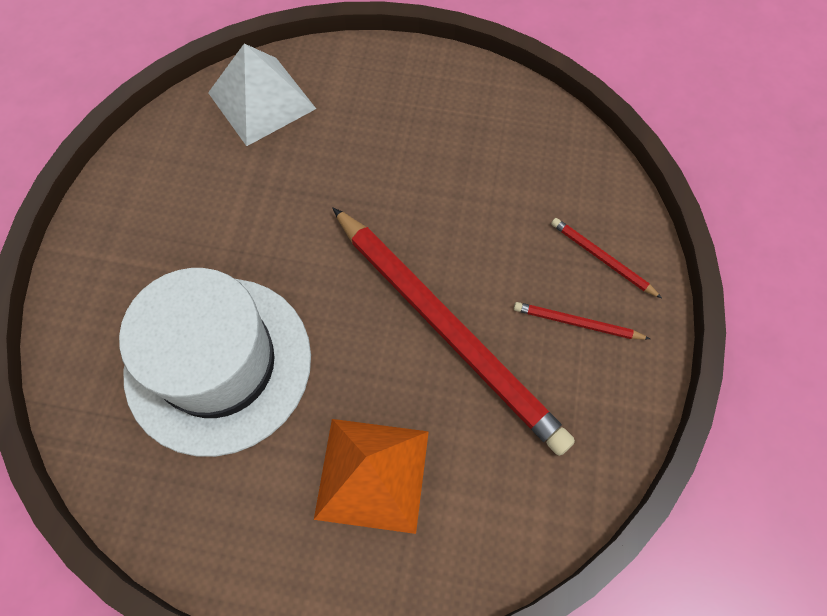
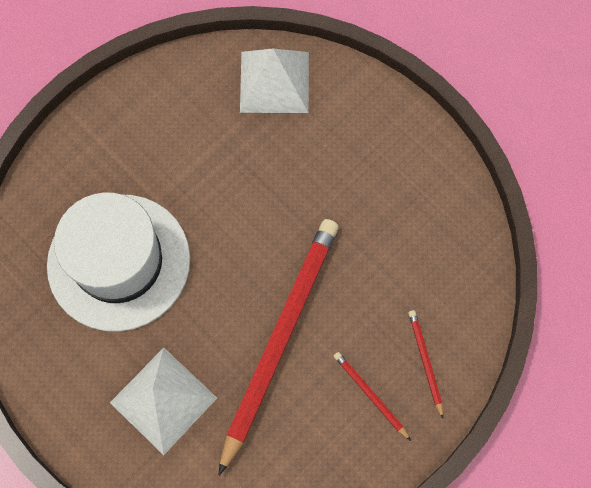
camera: 35 degrees right, 5 degrees up
orange pyramid [314,419,429,534] -> white pyramid [110,348,217,455]
red pencil [332,207,575,456] -> red pencil turned 150 degrees counterclockwise [218,219,339,476]

